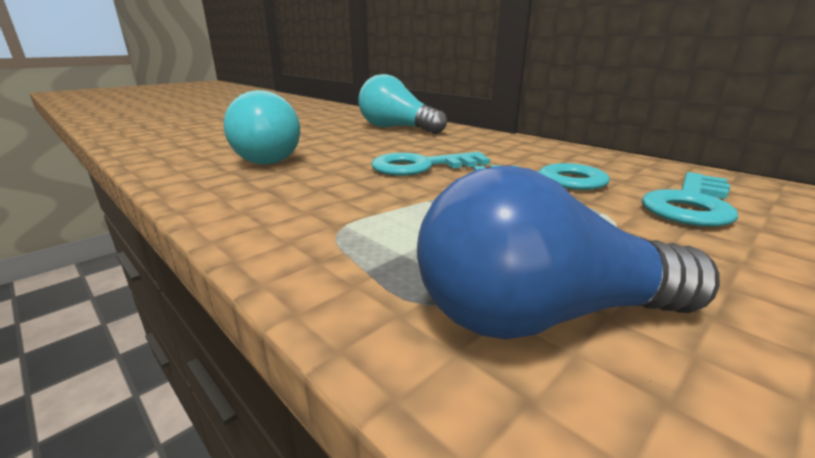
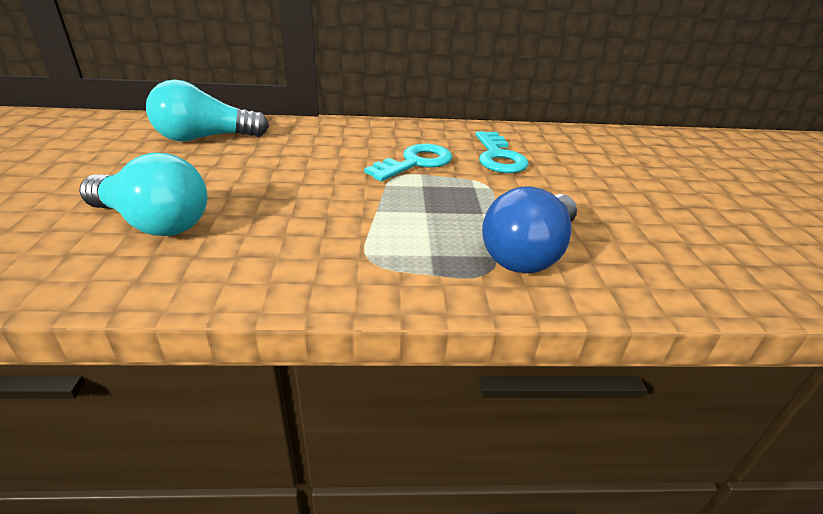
camera: 50 degrees left, 10 degrees up
turquoise key [371,152,490,176] -> none

